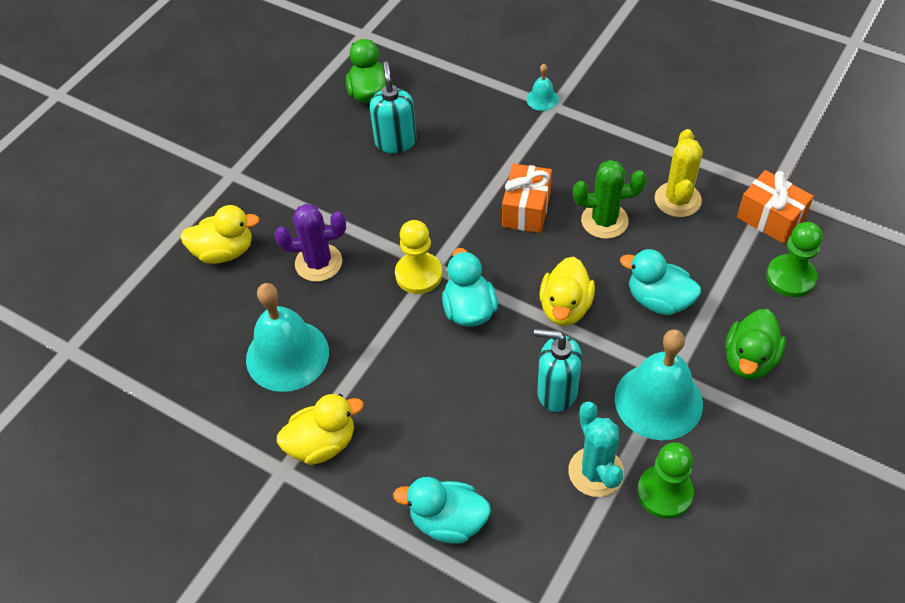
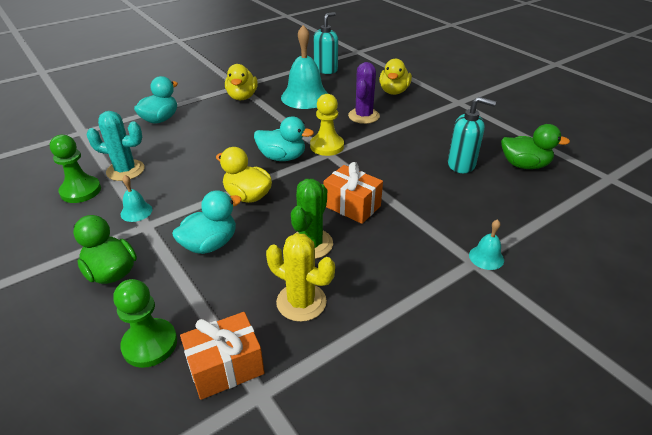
camera: 110 degrees right, 15 degrees down
turquoise soap dispenser [534,329,582,412] -> turquoise soap dispenser moved to [313,12,338,74]
turquoise bell [615,329,703,440] -> turquoise bell [121,175,153,222], size x0.46

